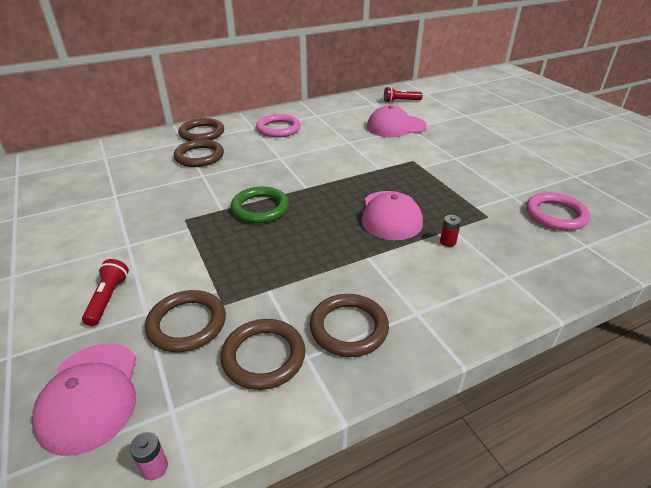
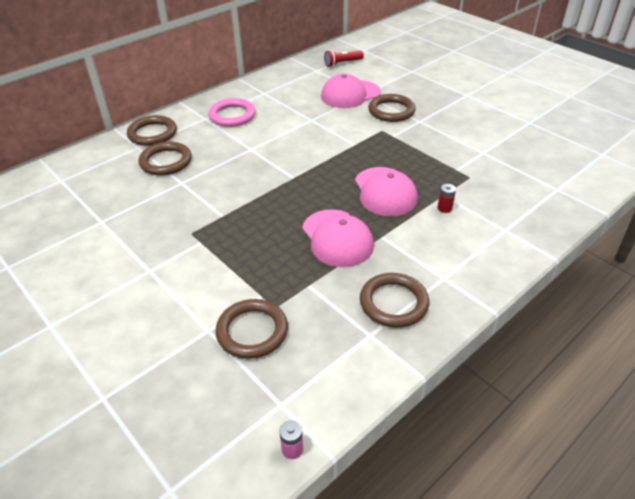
camera: 15 degrees left, 5 degrees up
pink cap [32,343,136,456] -> pink cap moved to [302,209,374,267]
red flashlight [82,259,129,326] -> none
brown ring [221,319,306,390] -> brown ring moved to [368,94,416,122]
green ring [231,187,289,223] -> none
pink ring [526,192,590,231] -> none

